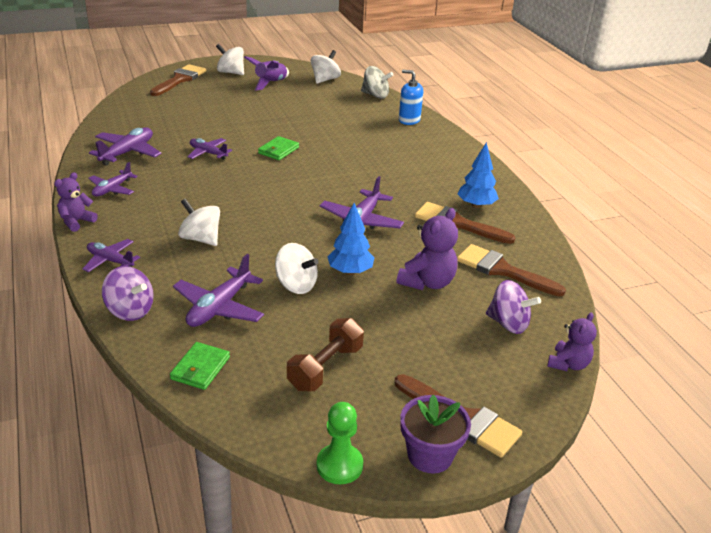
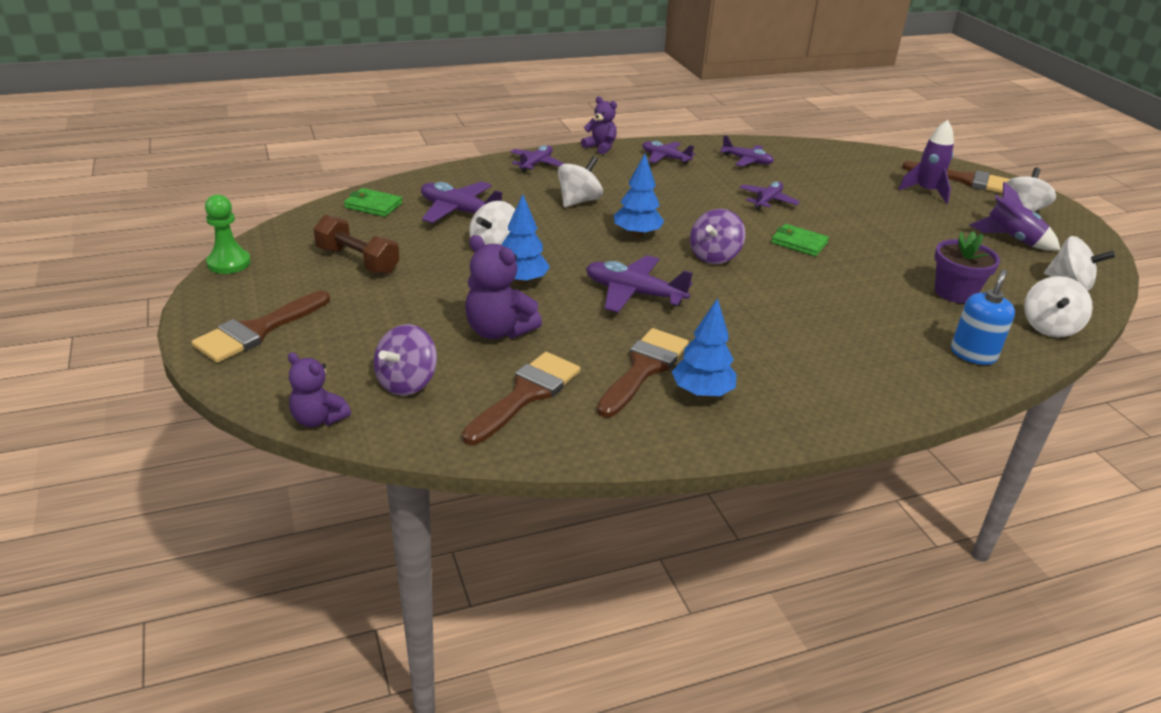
camera: 90 degrees right, 0 degrees up
purple plane [89,127,161,165] -> purple plane [720,135,774,166], size x0.66
purple spinning top [102,266,154,321] -> purple spinning top moved to [690,209,745,264]
grey spinning top [361,66,393,99] -> white spinning top [1024,276,1093,338]
purple flower pot [400,395,471,473] -> purple flower pot moved to [934,231,1000,303]
none -> blue tree [614,154,664,237]
none -> purple rocket [898,120,954,204]

